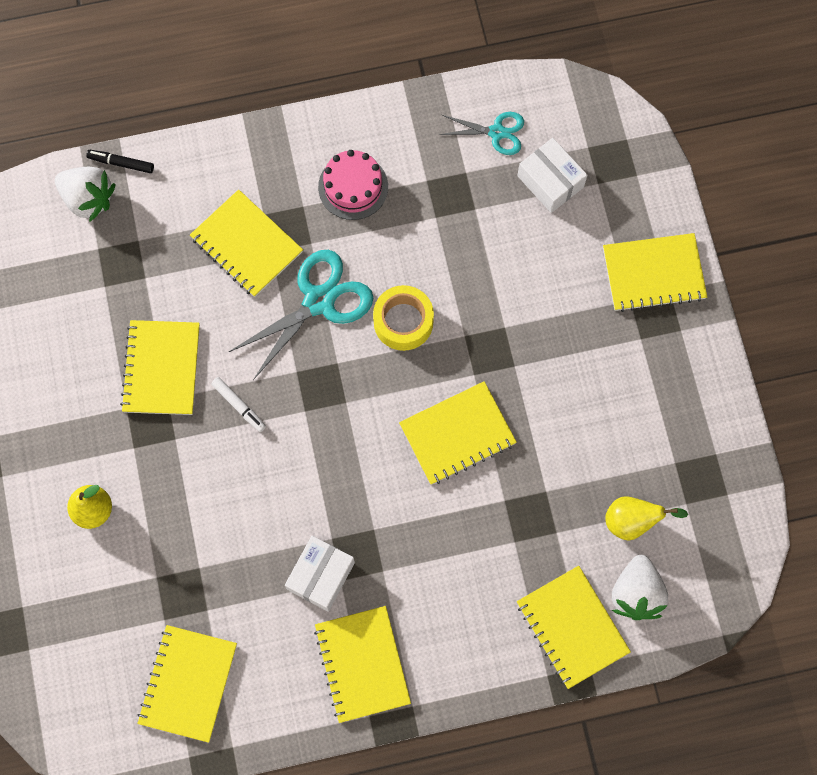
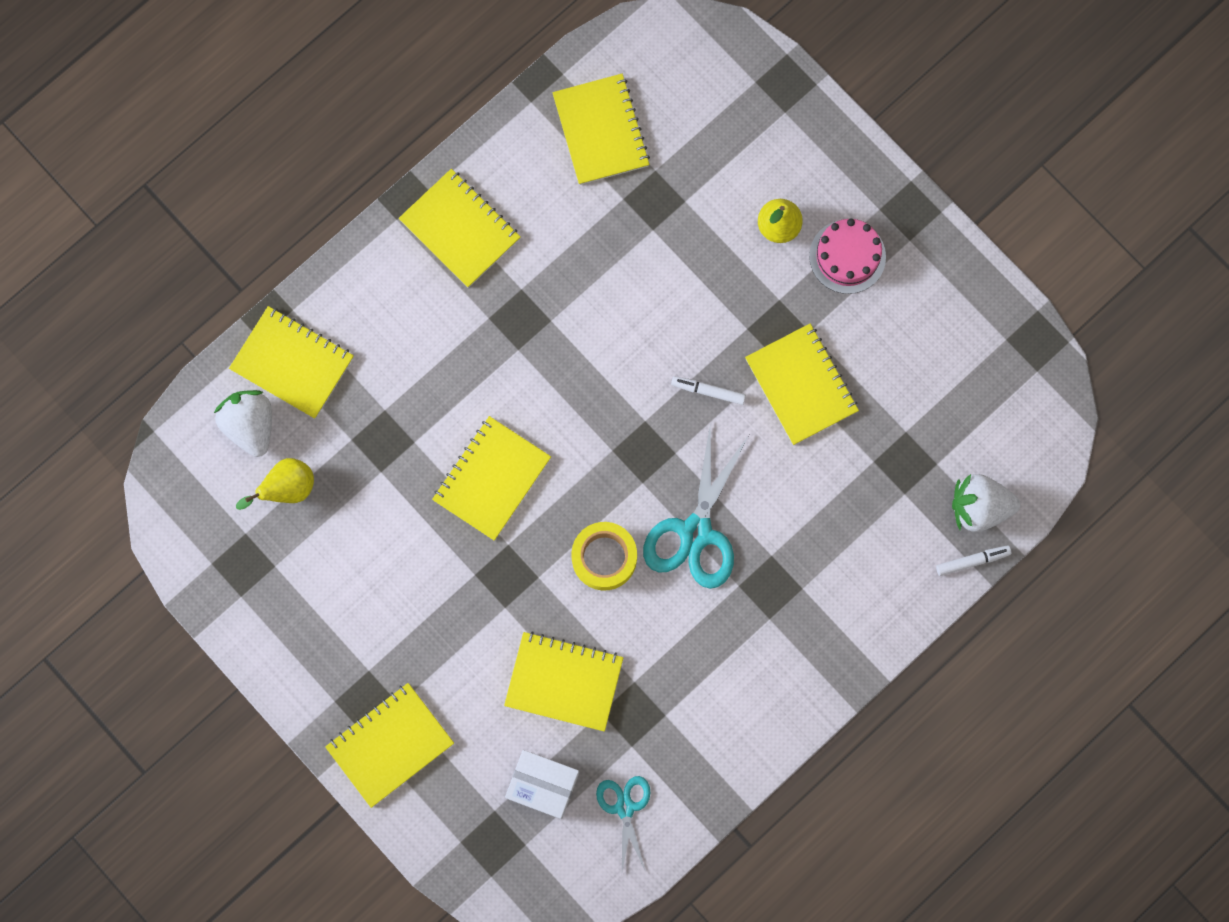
camera: 150 degrees right, 5 degrees up
black marker [86,150,154,173] -> white marker [936,545,1011,576]
yellow notebook [190,189,303,297] -> yellow notebook moved to [504,631,623,732]
white box [285,536,355,612] -> none
pink cake [318,150,388,220] -> pink cake moved to [809,219,886,294]
turquoise scissors [439,112,524,155] -> turquoise scissors turned 105 degrees clockwise [596,776,651,871]

